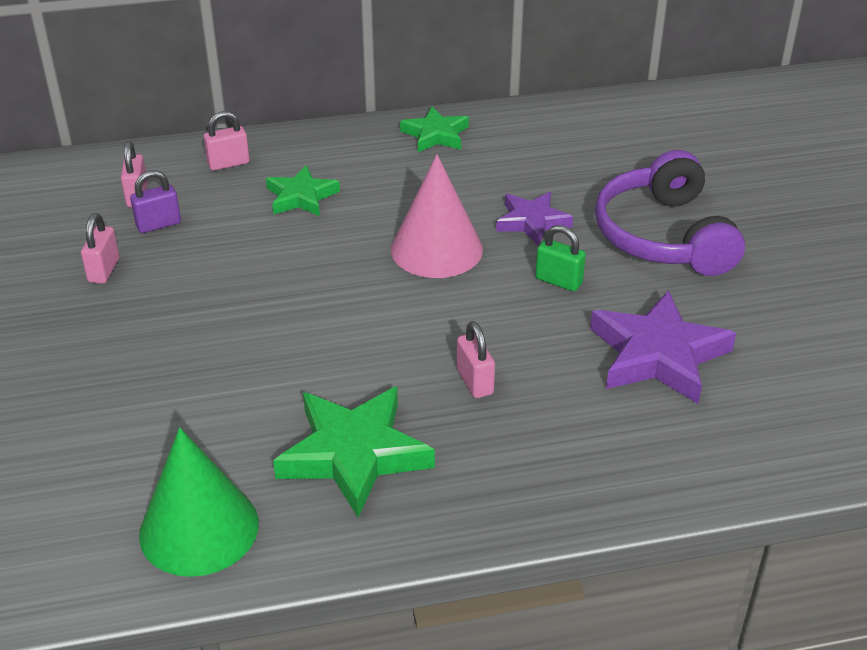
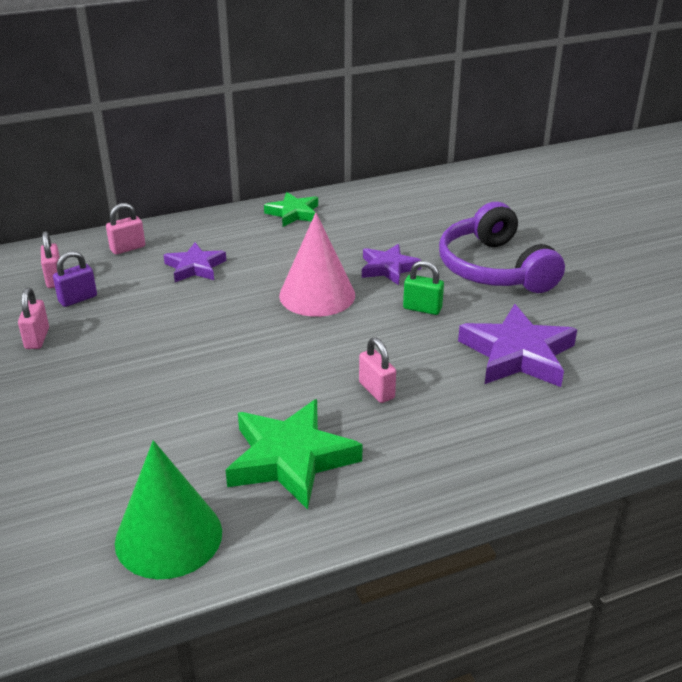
camera: 10 degrees left, 5 degrees down
green star [266,165,340,216] -> purple star [164,242,226,282]

